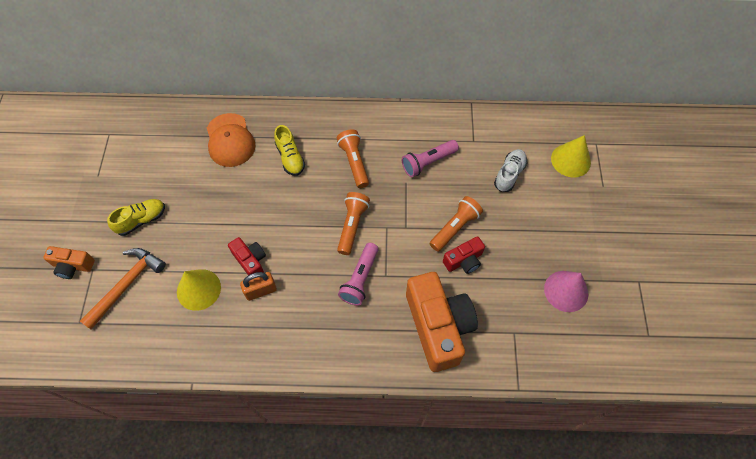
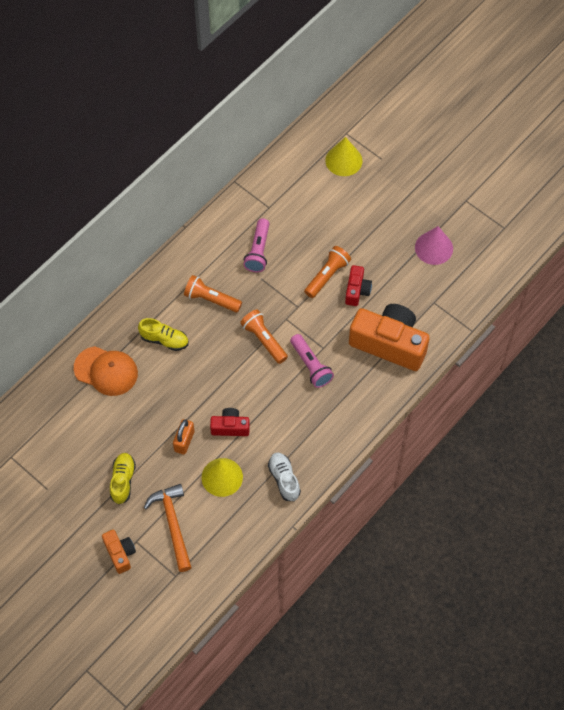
camera: 50 degrees left, 0 degrees up
orange camera [43,246,95,279] -> orange camera turned 75 degrees counterclockwise [102,530,136,574]
orange padlock [240,272,277,301] -> orange padlock moved to [173,419,194,455]
orange flashlight [430,196,483,252] -> orange flashlight turned 45 degrees clockwise [304,246,351,298]
white shoe [494,149,527,192] -> white shoe moved to [268,453,301,501]

